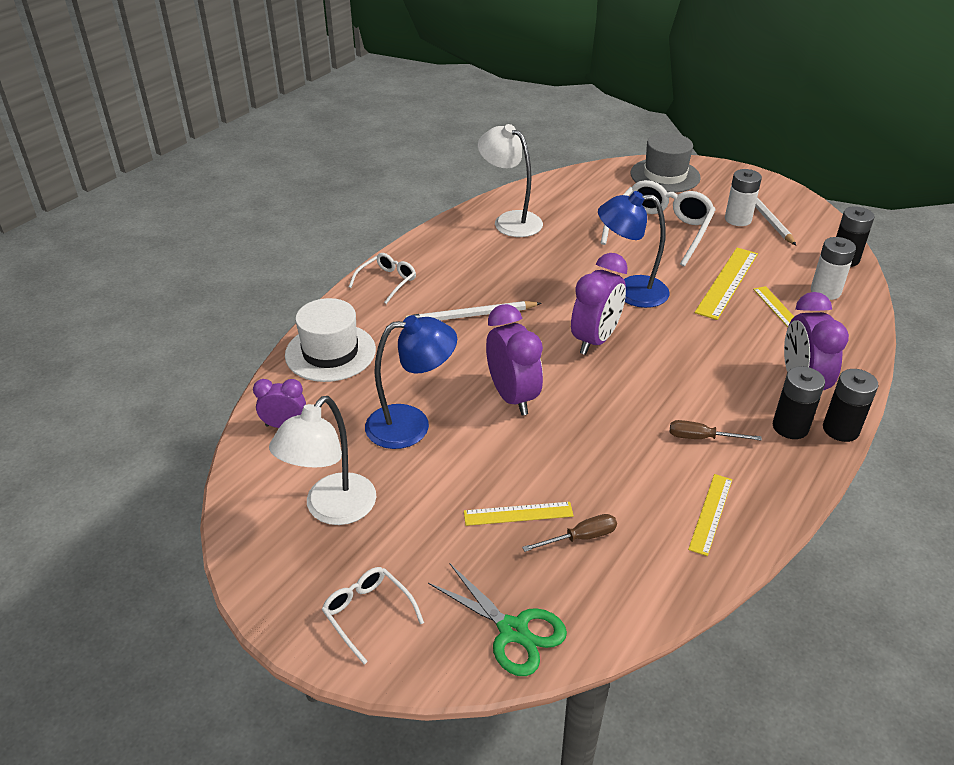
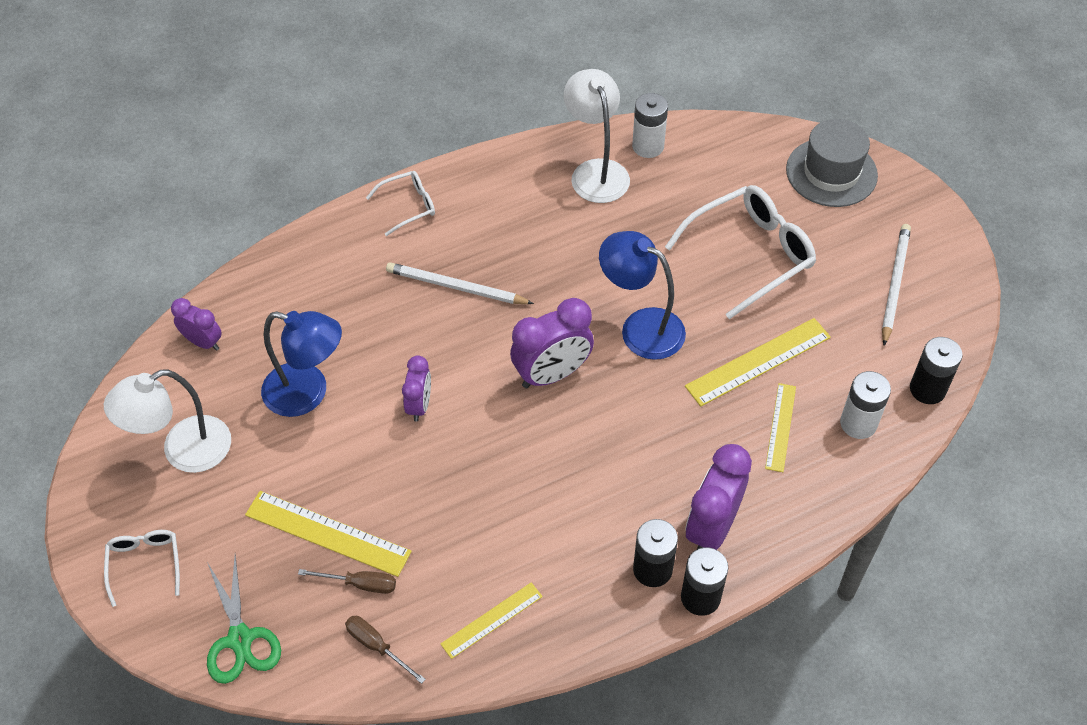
camera: 30 degrees right, 15 degrees up
white hat [285,298,376,382] -> none
yellow ruler [464,502,574,526] -> yellow ruler [245,491,412,577], size x1.61
purple clock [486,304,543,415] -> purple clock [402,355,431,422], size x0.59
brown screwdriver [670,420,762,441] -> brown screwdriver moved to [345,616,426,684]
white battery [725,169,762,226] -> white battery moved to [632,93,668,158]

